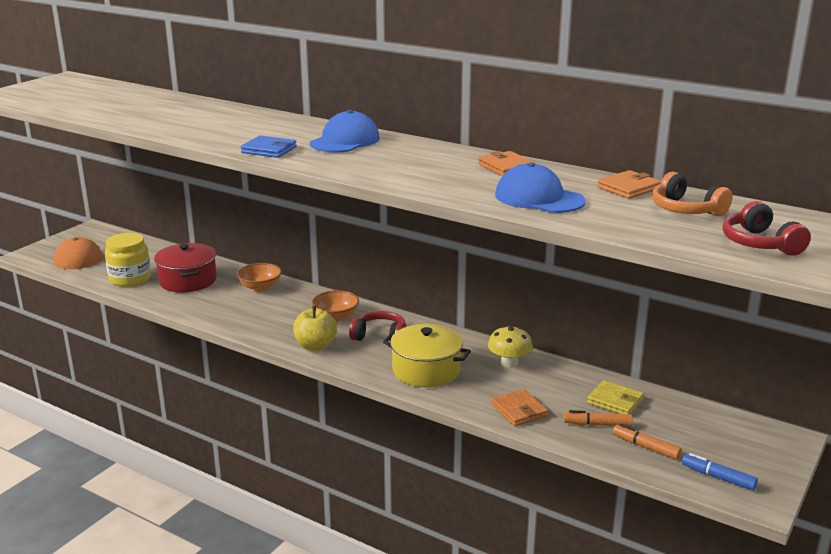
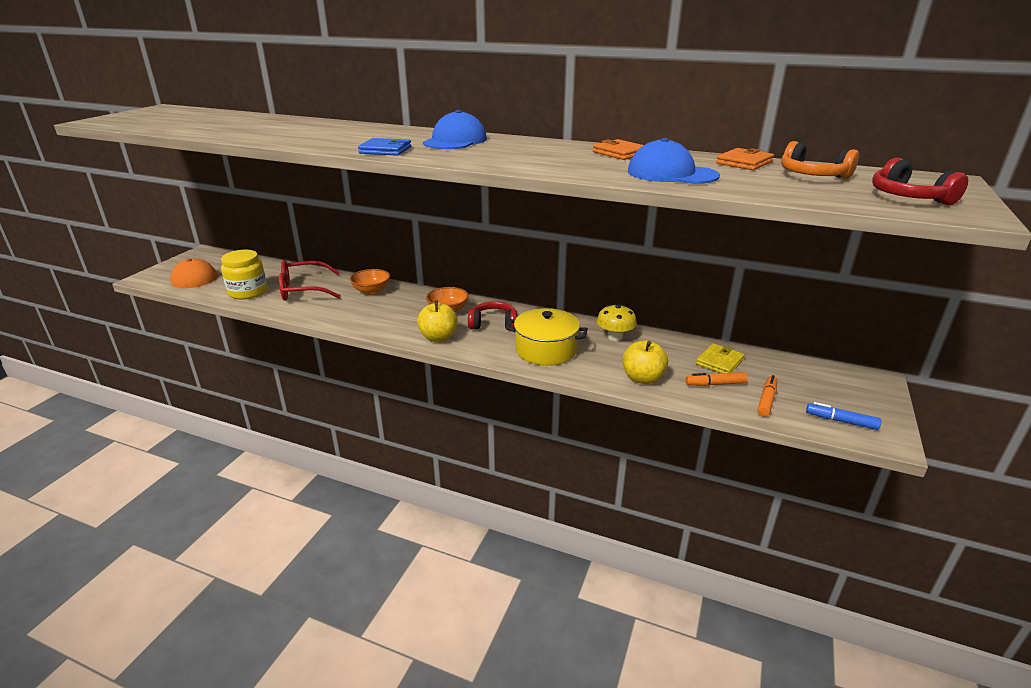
camera: 10 degrees left, 5 degrees up
red pot [154,243,217,292] -> red glasses [279,260,341,301]
orange wallet [491,389,548,427] -> yellow apple [623,340,668,384]
yellow wallet [587,380,644,414] -> yellow wallet turned 75 degrees counterclockwise [696,344,745,373]
orange marker [613,424,682,460] -> orange marker turned 90 degrees clockwise [757,375,777,417]

